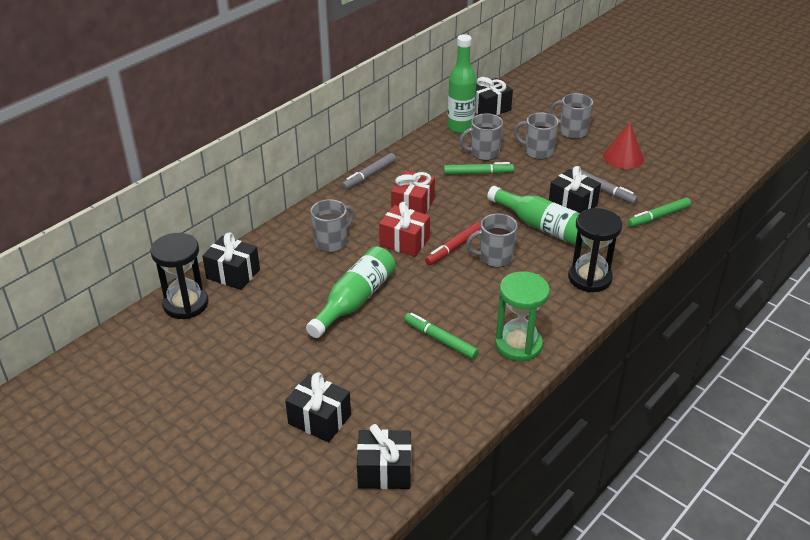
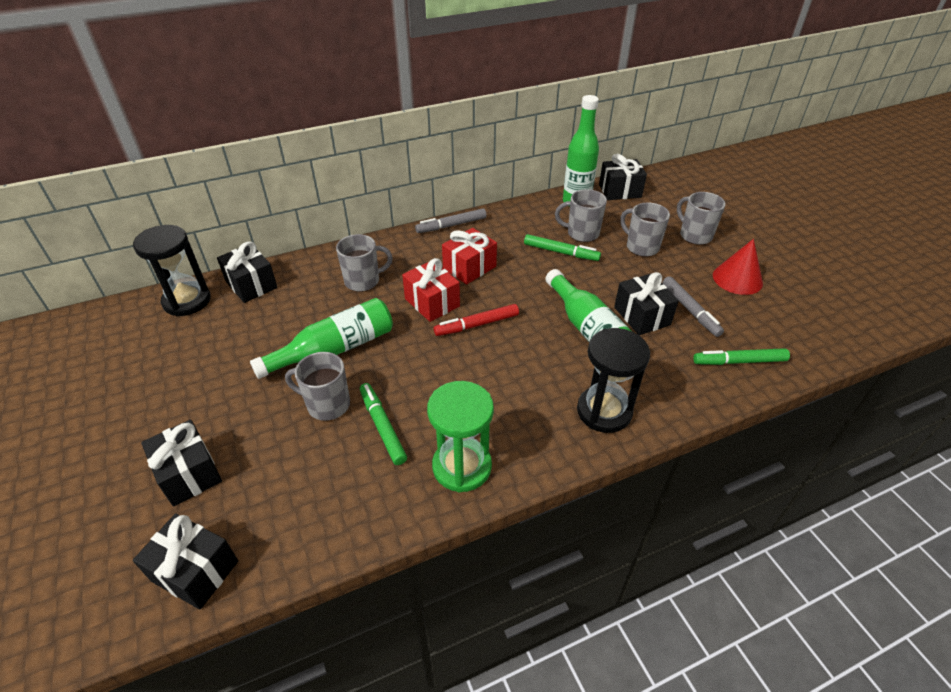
camera: 25 degrees right, 5 degrees up
grey mug [466,213,518,267] -> grey mug moved to [285,352,350,421]

